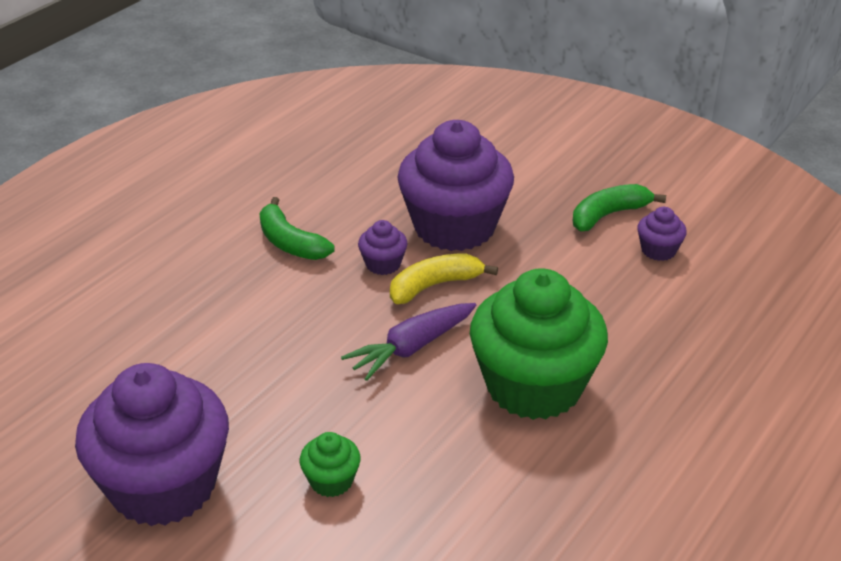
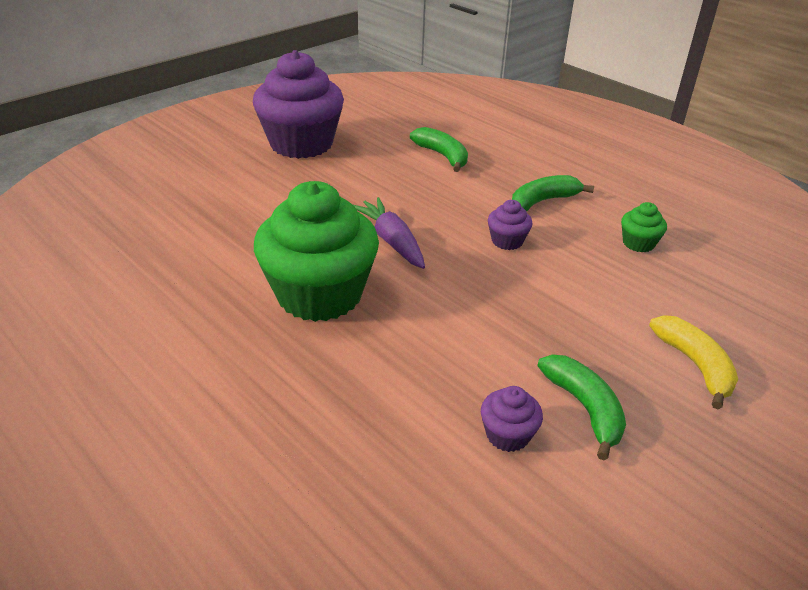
camera: 100 degrees right, 0 degrees up
green cupcake [300,432,361,497] -> green cupcake moved to [621,202,667,252]
yellow banana [390,254,498,304] -> yellow banana moved to [649,315,738,409]
purple cupcake [398,120,514,251] -> none
none -> green banana [410,127,468,172]

